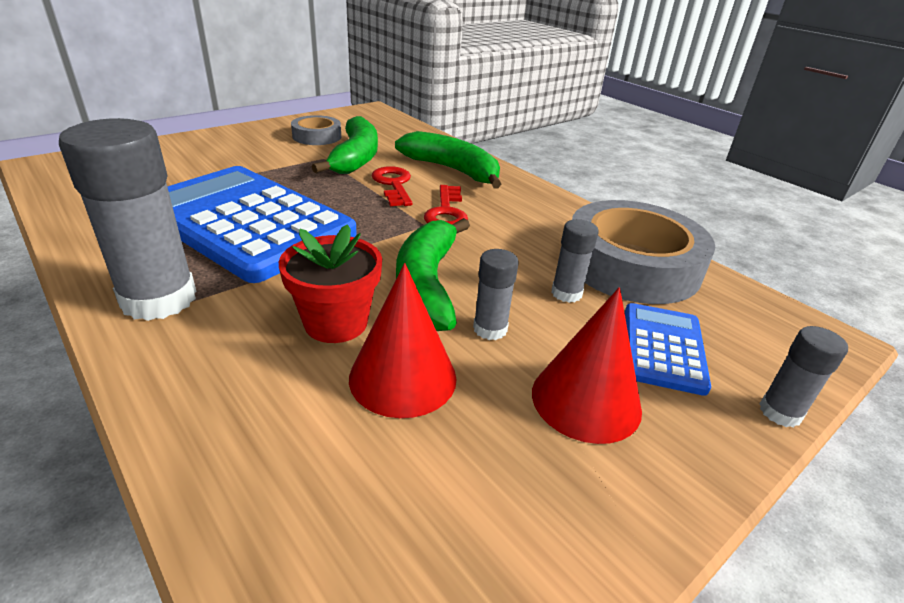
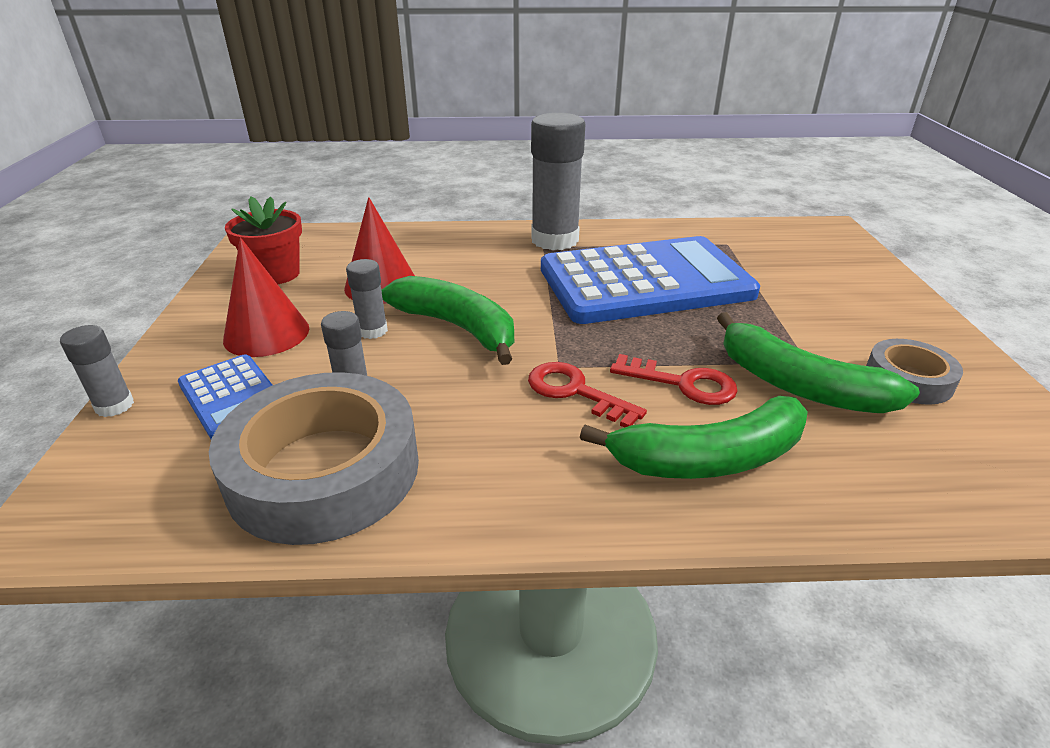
camera: 130 degrees right, 0 degrees up
red flower pot [279,224,382,343] -> red flower pot moved to [225,196,302,284]

